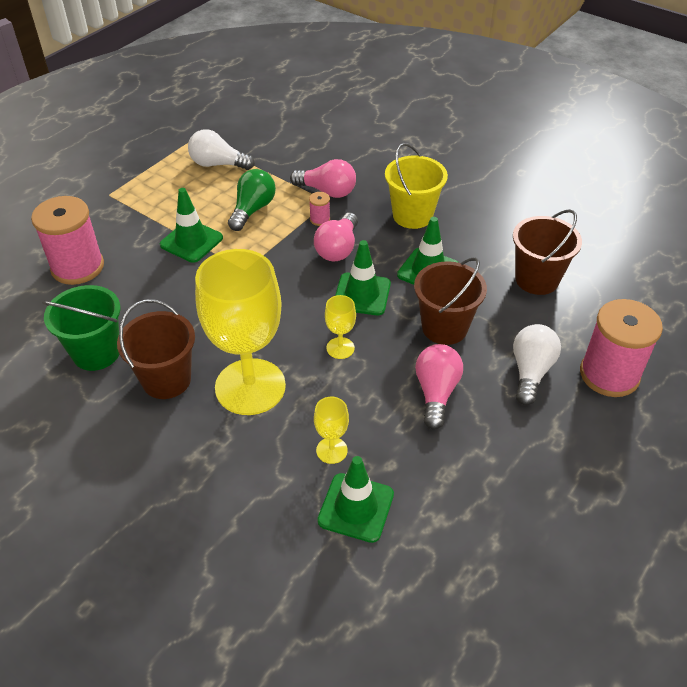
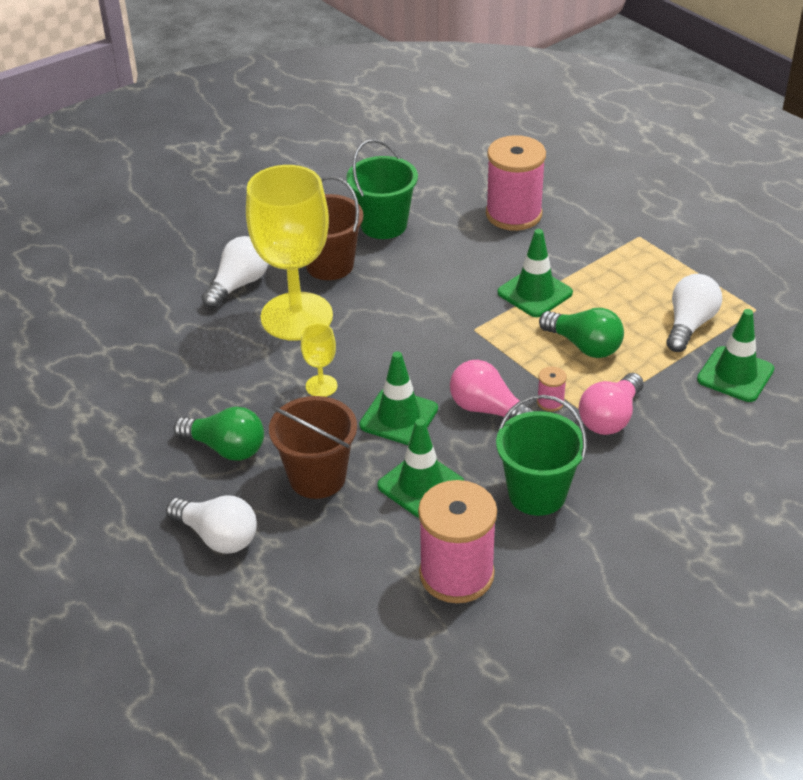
camera: 105 degrees right, 5 degrees down
yellow goblet [314,397,349,464] -> none
green traffic cone [317,456,394,543] -> green traffic cone moved to [697,309,774,402]
yellow bucket [385,143,448,229] -> green bucket [496,395,587,516]
pink light bulb [415,344,463,430] -> green light bulb [174,406,264,461]
brown bucket [513,209,582,295] -> none
pink spool [580,299,663,397] -> pink spool moved to [418,480,497,603]
none -> white light bulb [202,236,268,309]

